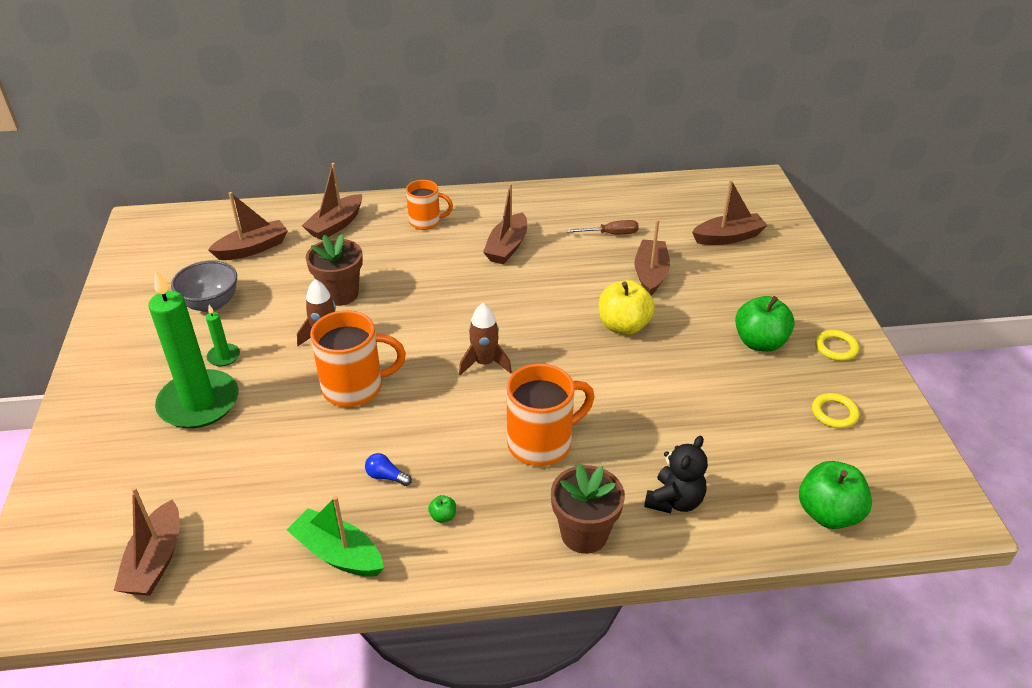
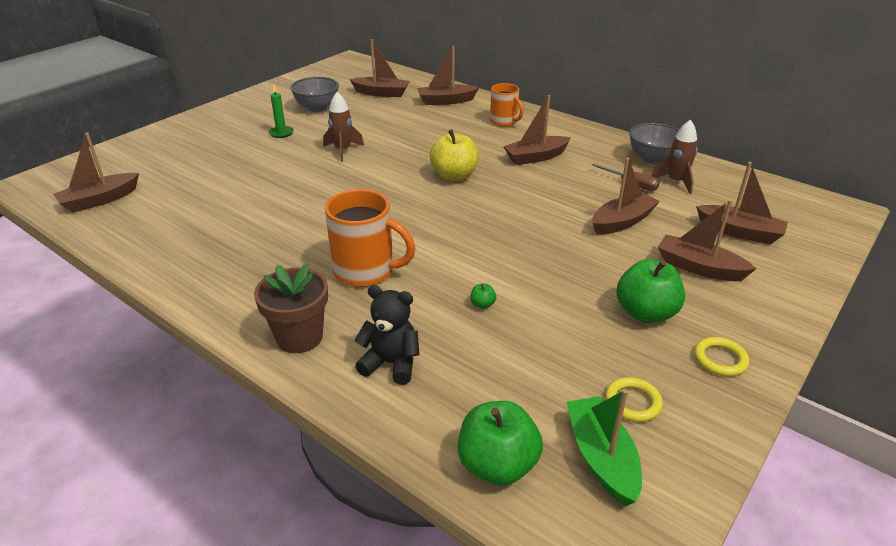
camera: 45 degrees right, 5 degrees down
green candle [148,269,239,429] -> none
green boat [287,496,384,577] -> green boat moved to [567,389,642,506]
brown flower pot [306,234,363,306] -> none
orange mug [310,310,406,407] -> none
blue light bulb [365,453,412,486] -> none
green apple [428,495,456,523] -> green apple moved to [470,283,496,309]
brown rocket [459,303,512,375] -> brown rocket moved to [652,120,698,194]
yellow apple [599,280,655,335] -> yellow apple moved to [430,129,479,181]
black teddy bear [644,436,708,514] -> black teddy bear turned 150 degrees counterclockwise [354,285,419,385]
none -> grey bowl [629,123,680,164]
none -> brown boat [658,200,756,281]

